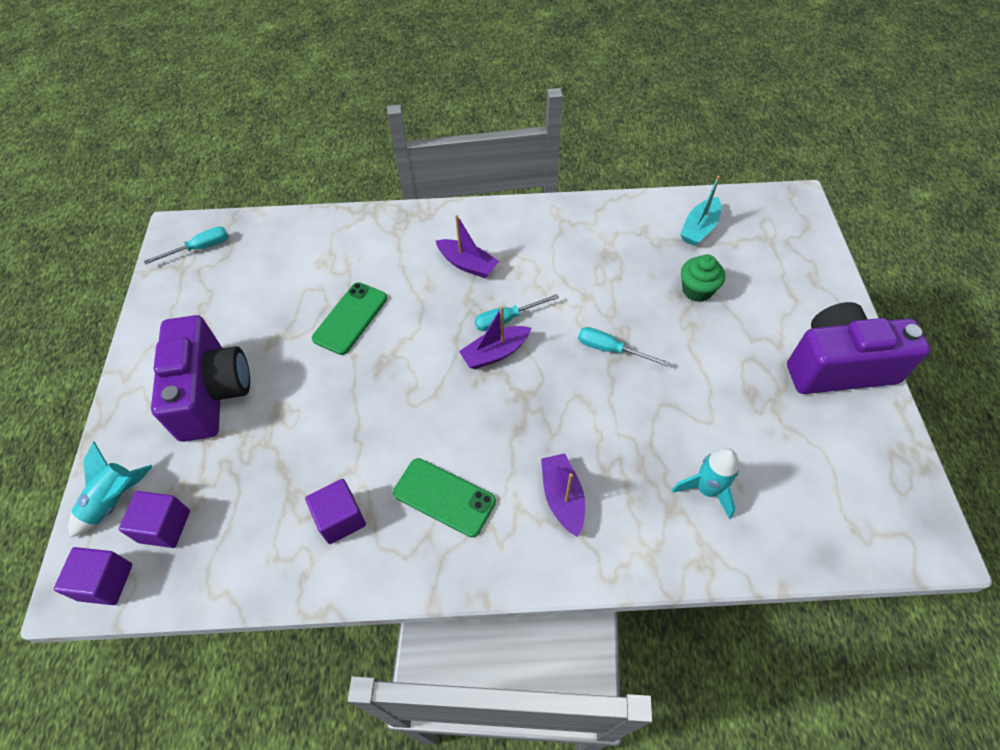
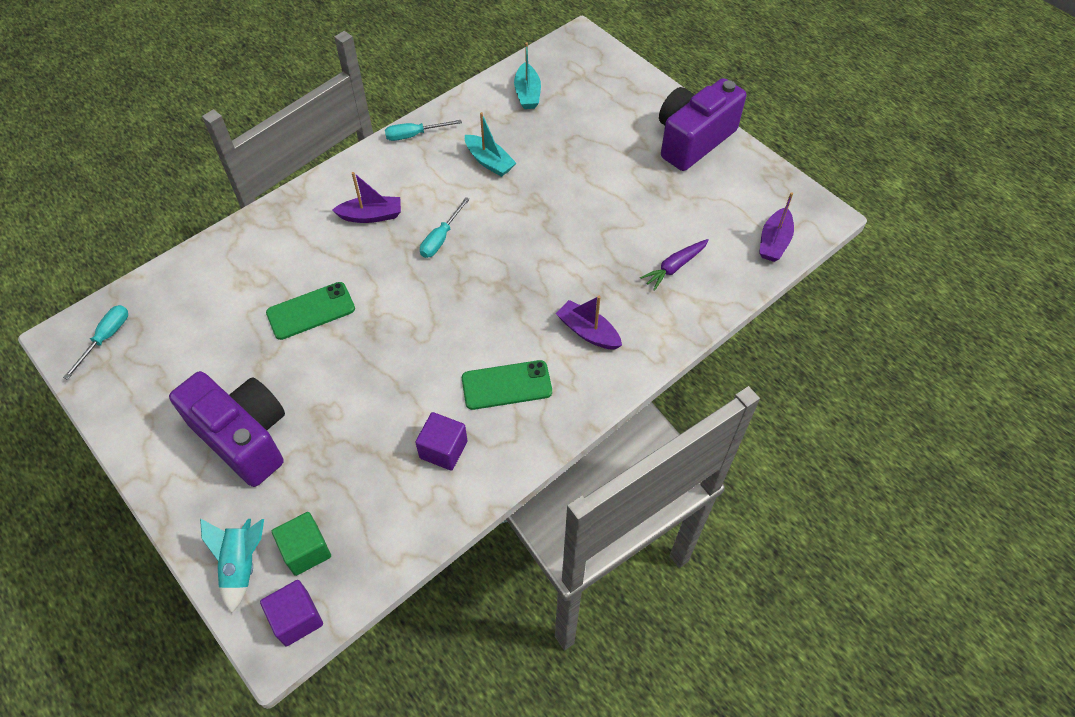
camera: 40 degrees left, 0 degrees up
purple cube [119,491,190,548] -> green cube [272,512,331,576]
green phone [312,282,387,355] -> green phone turned 75 degrees clockwise [266,282,355,340]
purple boat [459,306,531,369] -> purple boat moved to [759,192,794,262]
turquoise screwdriver [578,327,670,367] -> turquoise screwdriver moved to [385,120,462,141]
turquoise rocket [672,448,739,519] -> purple carrot [640,239,709,291]
green cupcake [681,254,725,302] -> none
none -> turquoise boat [465,112,516,177]

